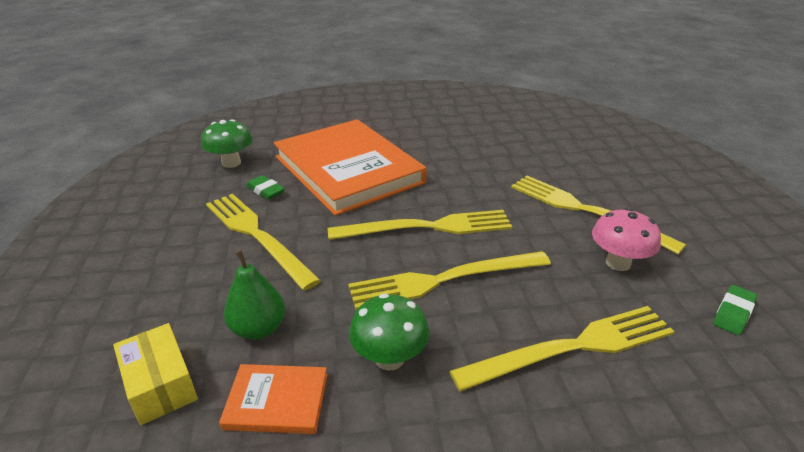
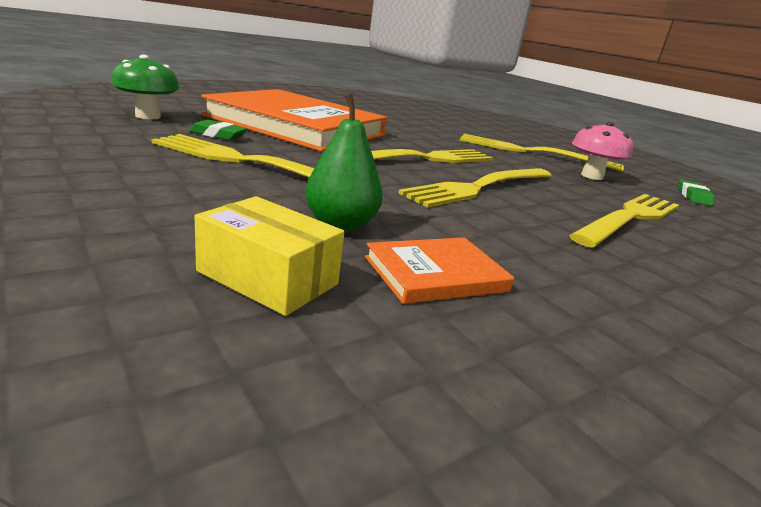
camera: 30 degrees left, 10 degrees down
green mushroom [349,293,429,371] -> none

